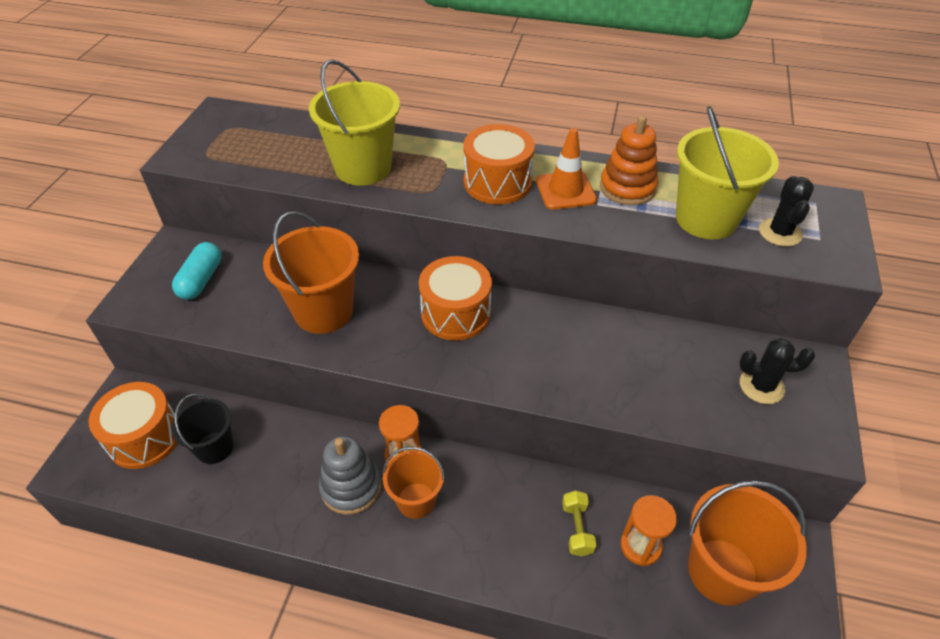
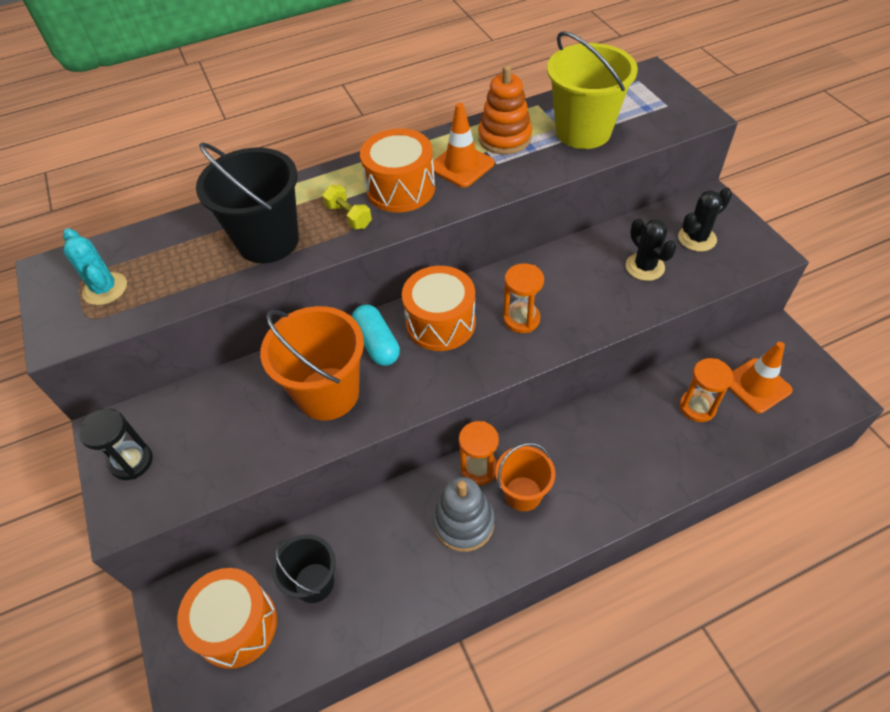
camera: 35 degrees left, 5 degrees up
turquoise capsule [172,242,222,300] -> turquoise capsule moved to [352,304,400,366]
yellow bucket [309,59,400,186] -> black bucket [196,143,299,263]
yellow dumbbell [562,490,596,556] -> yellow dumbbell moved to [322,185,372,229]
orange bucket [688,481,807,606] -> orange traffic cone [729,342,793,413]
black cactus [759,176,814,247] -> black cactus moved to [626,218,677,281]
none -> turquoise cactus [63,228,127,305]
none -> black hourglass [79,409,153,480]
none -> orange hourglass [503,263,544,333]

